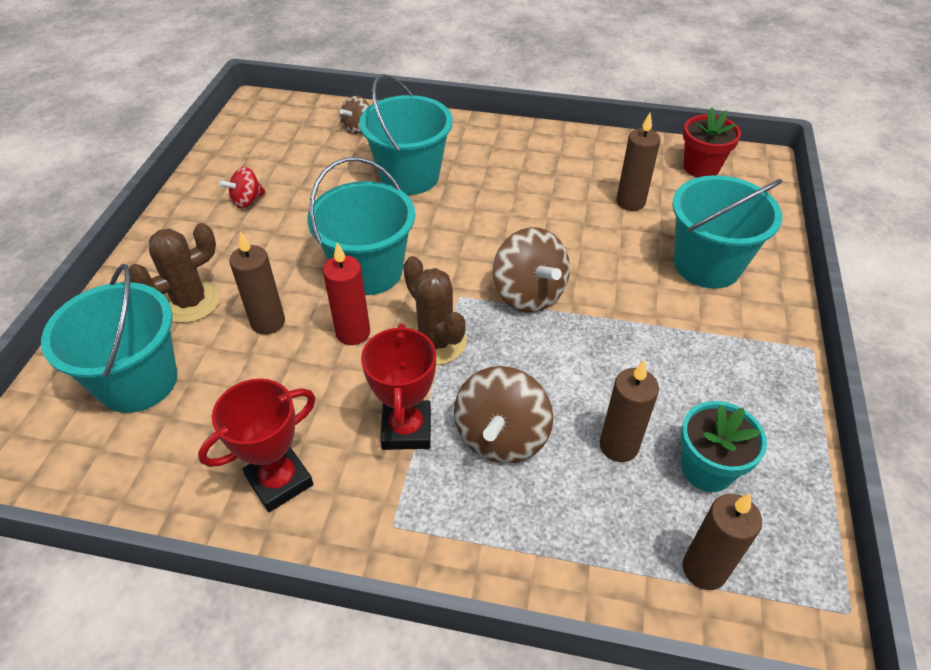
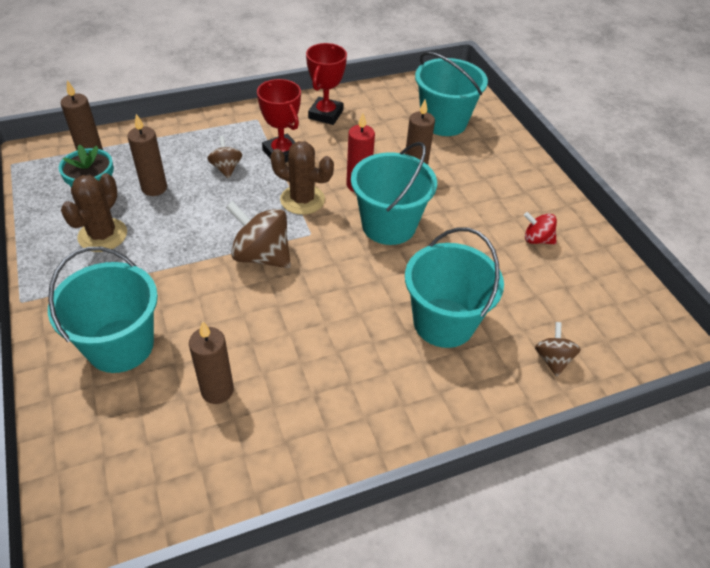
camera: 145 degrees right, 0 degrees up
brown cactus [129,223,220,323] -> brown cactus moved to [61,173,127,252]
red spinning top [219,167,266,208] -> red spinning top turned 90 degrees counterclockwise [524,212,557,244]
brown spinning top [454,366,553,463] -> brown spinning top [207,136,242,179], size x0.56
red flower pot [683,107,741,178] -> none

